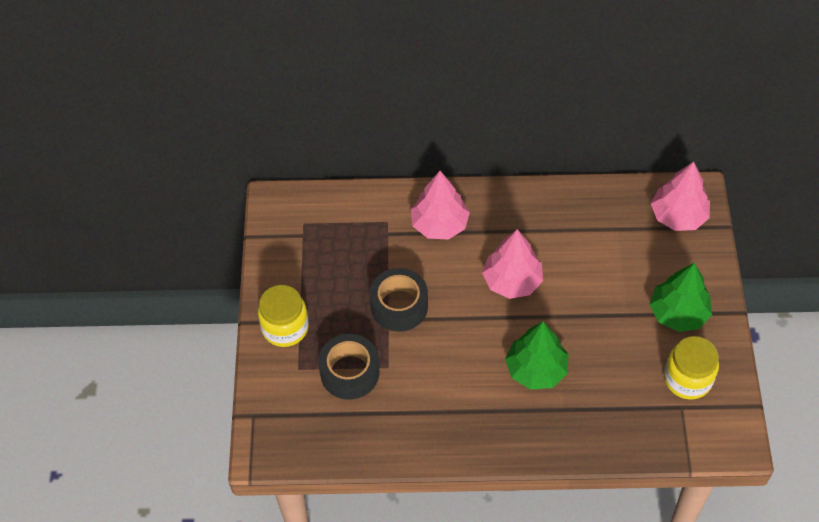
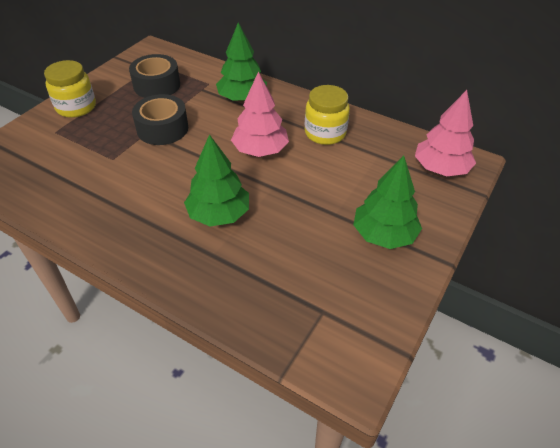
camera: 30 degrees right, 10 degrees down
black tape [318,334,379,400] -> black tape moved to [129,54,180,98]
pink tree [410,171,470,240] -> green tree [216,22,267,102]
yellow jar [664,336,719,399] -> yellow jar moved to [305,85,350,145]

